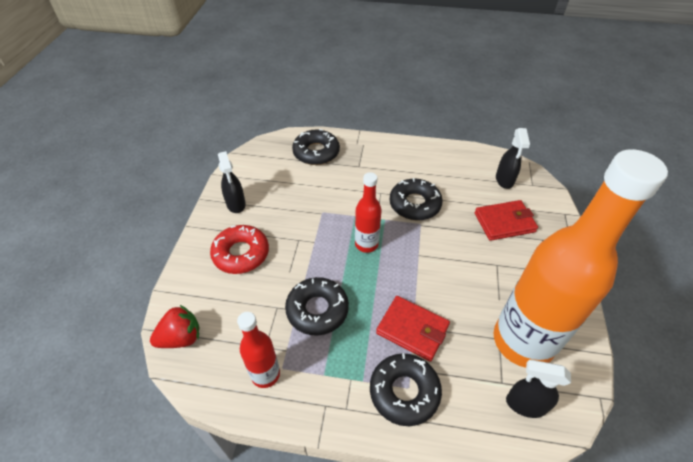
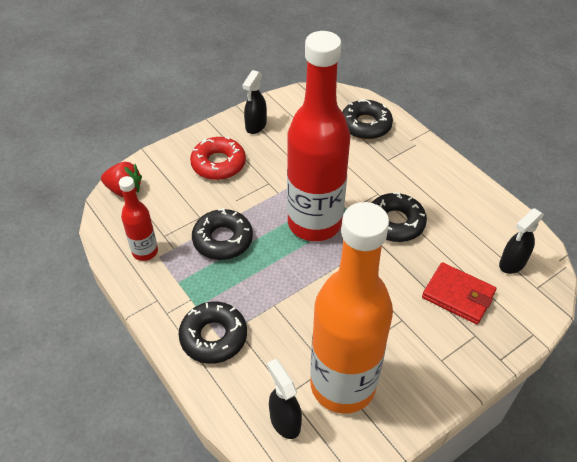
camera: 45 degrees right, 0 degrees up
red bottle [355,172,382,253] -> red bottle [287,31,350,241], size x2.17
red wallet [376,296,450,362] -> none

